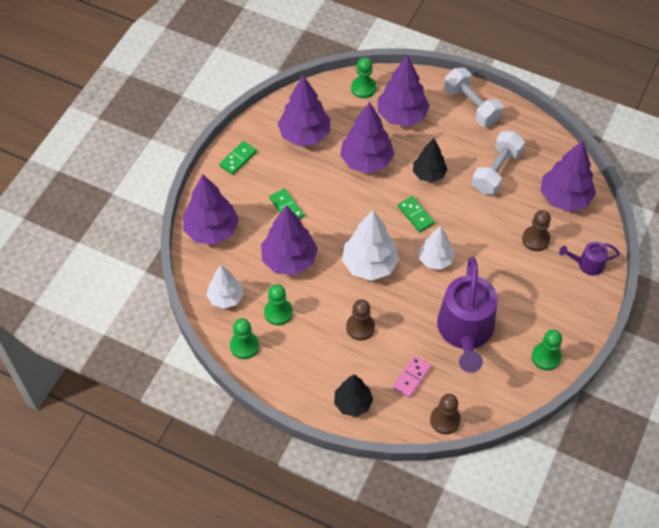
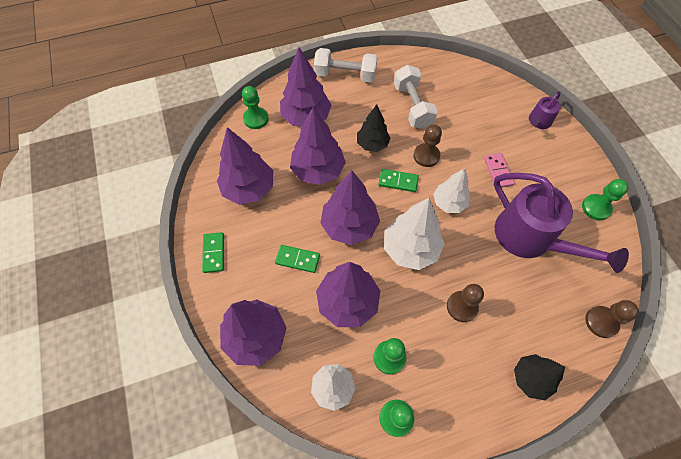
camera: 45 degrees left, 5 degrees up
pink domino [393,356,431,398] -> pink domino moved to [484,153,515,187]
brown pawn [522,210,551,251] -> brown pawn moved to [414,125,442,167]
purple tree [541,141,596,212] -> purple tree moved to [320,171,380,245]

